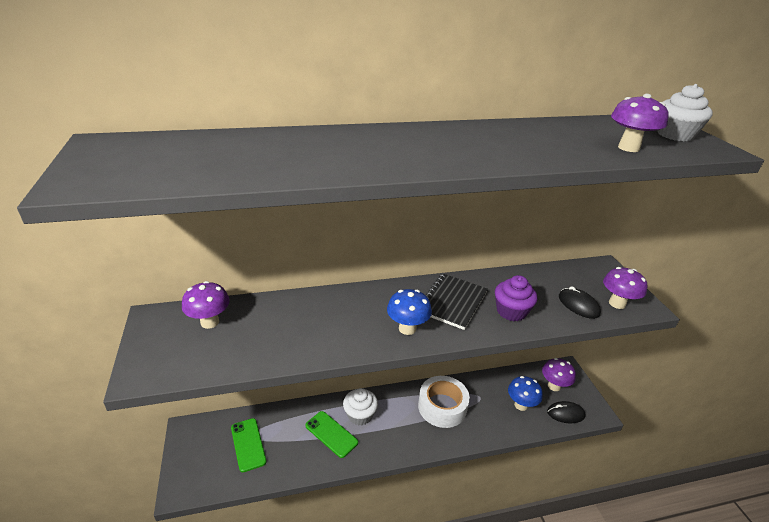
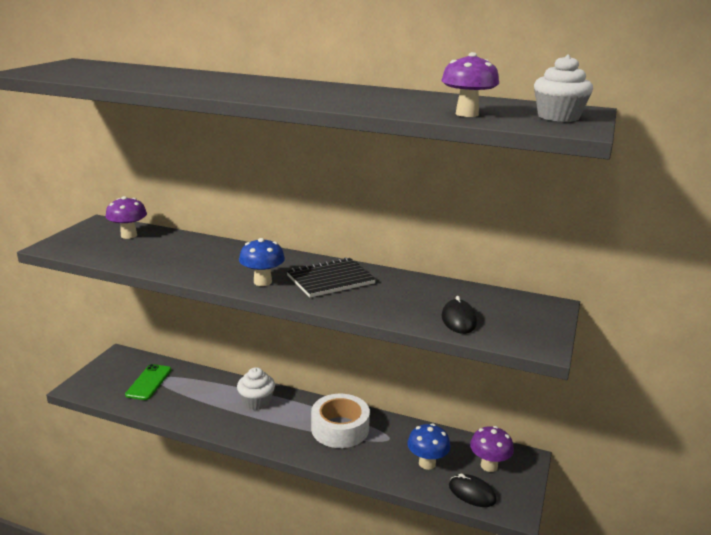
camera: 35 degrees right, 10 degrees down
green phone [305,411,358,458] -> none
purple cupcake [495,275,537,321] -> none
purple mushroom [603,267,647,309] -> none

